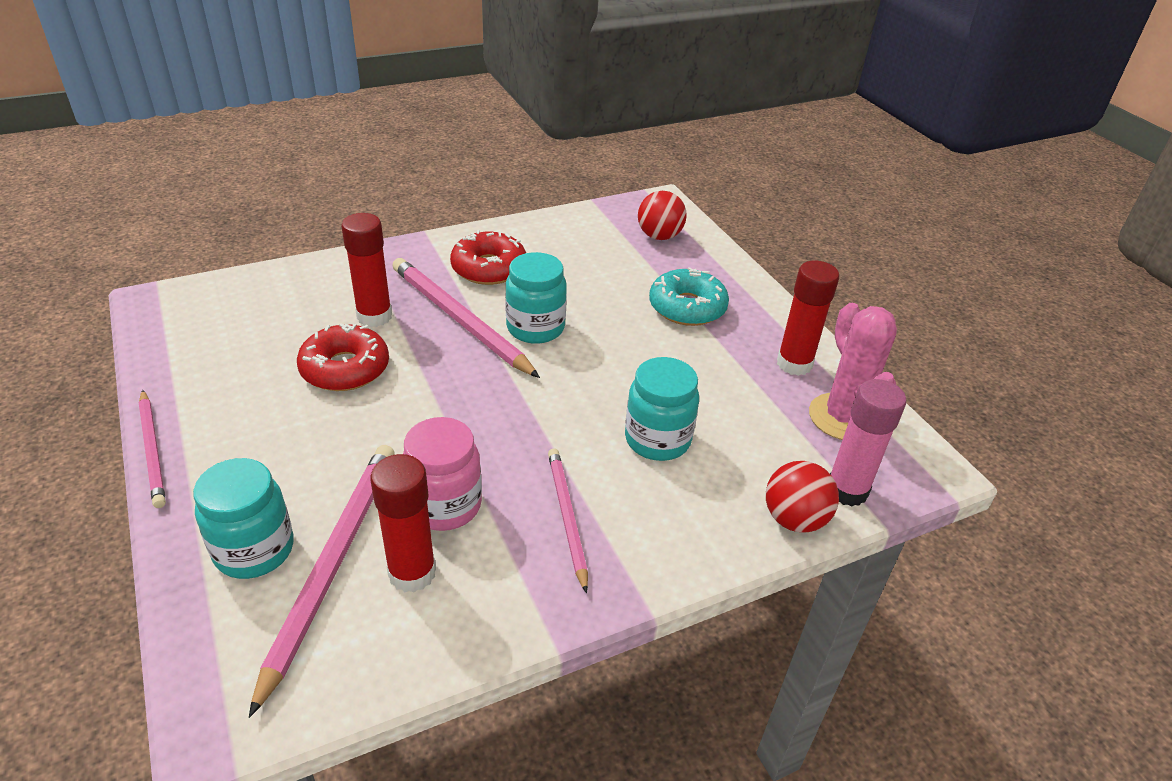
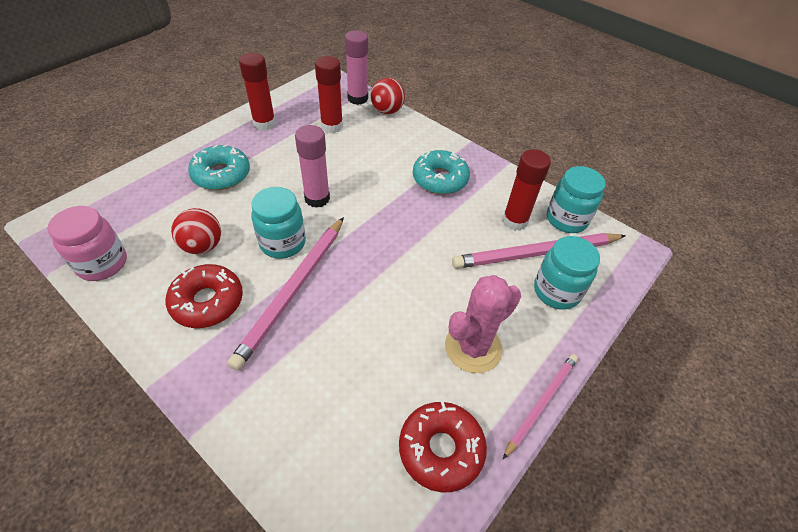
camera: 115 degrees left, 10 degrees up
red donut [297,323,389,391] -> red donut moved to [399,401,487,493]
red glue stick [341,213,392,327] -> red glue stick moved to [315,56,343,133]
pink jar [403,417,482,531] -> pink jar moved to [47,206,127,281]
pink pencil [548,448,588,594] -> turquoise donut [413,150,470,194]
turquoise jar [625,357,699,461] -> turquoise jar moved to [547,166,606,233]
red ball [638,191,687,240] -> red ball moved to [171,208,221,254]
pink cactus [809,303,897,440] -> pink cactus moved to [445,275,521,373]
none -> pink glue stick [295,125,330,208]

